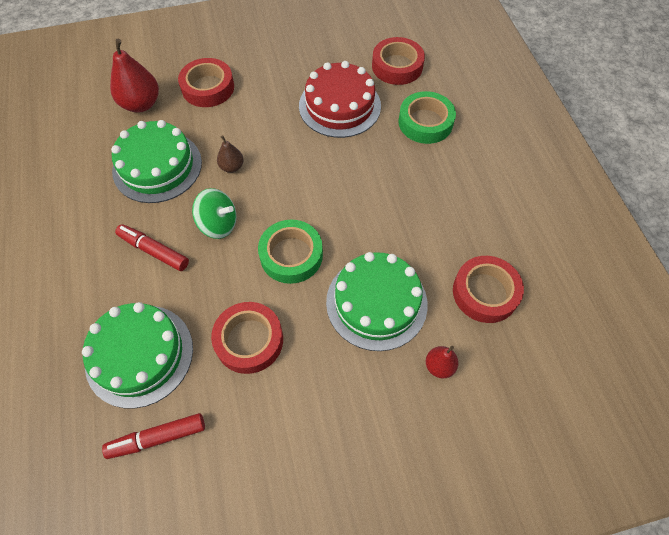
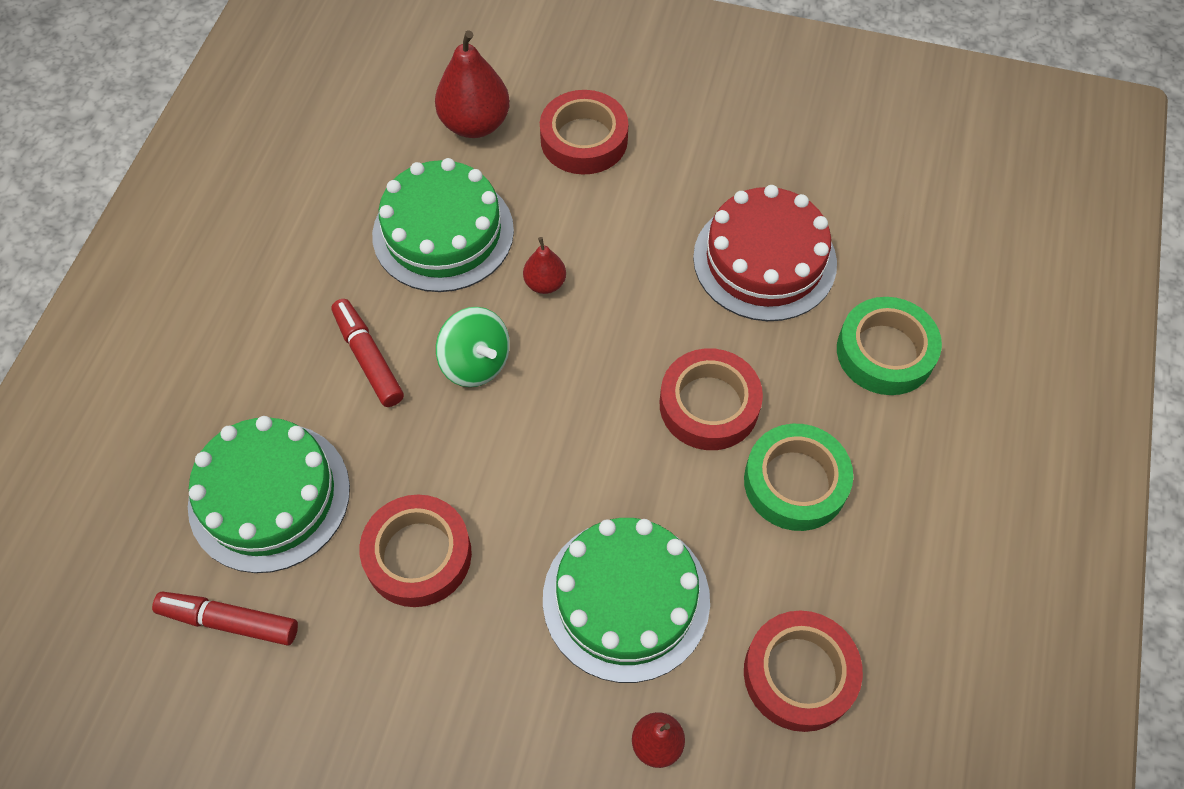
camera: 30 degrees right, 0 degrees up
brown pear [217,135,244,173] -> red pear [523,237,566,294]
green tape [258,220,323,284] -> green tape moved to [744,424,853,531]
red tape [372,37,425,85] -> red tape moved to [660,348,763,450]

